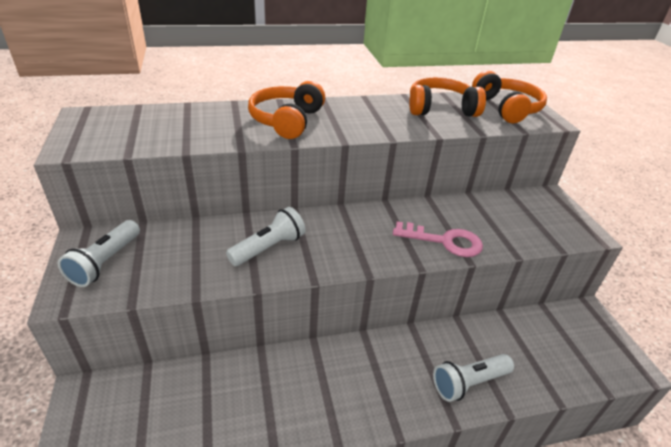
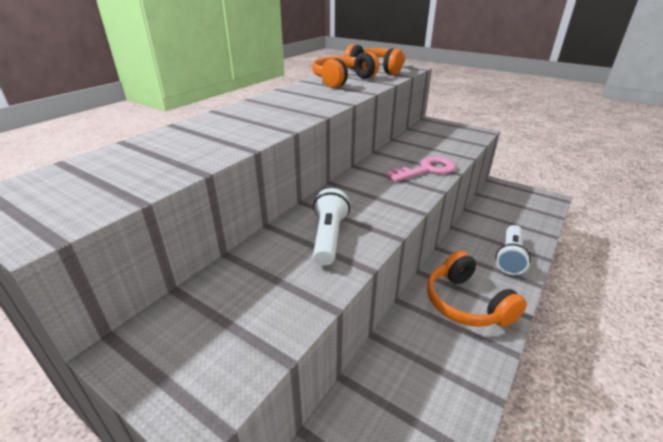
camera: 40 degrees left, 5 degrees down
white flashlight [58,220,140,287] -> none
orange headphones [248,81,325,139] -> orange headphones moved to [427,251,527,327]

